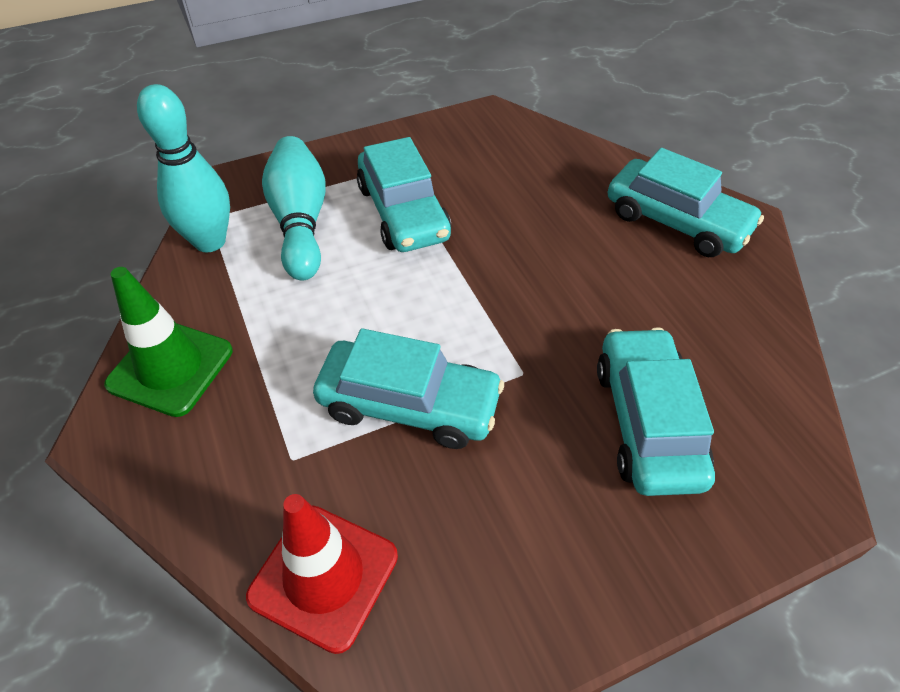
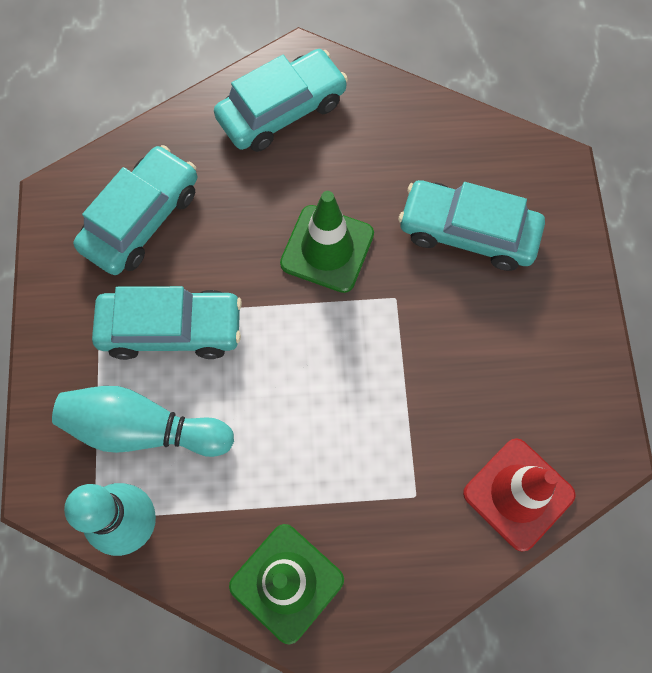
camera: 70 degrees left, 20 degrees up
turquoise car [313,328,504,449] -> turquoise car moved to [73,145,197,275]
none -> green traffic cone [280,191,374,293]

